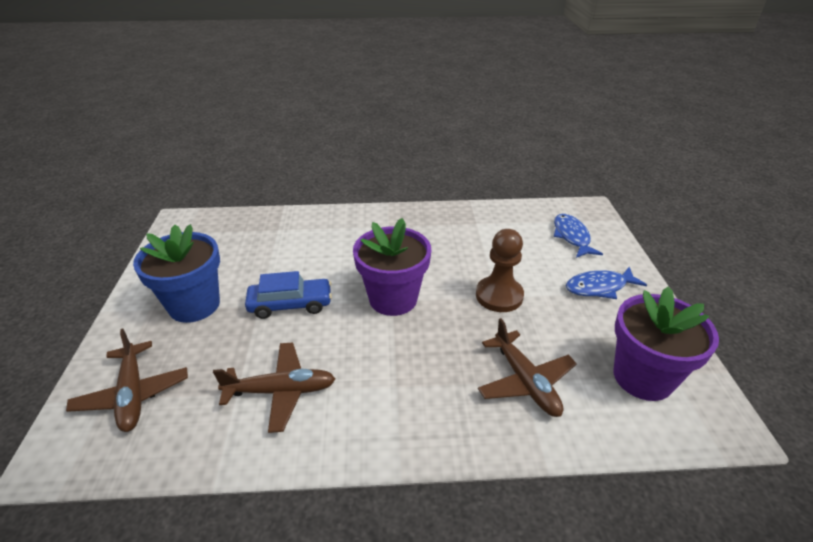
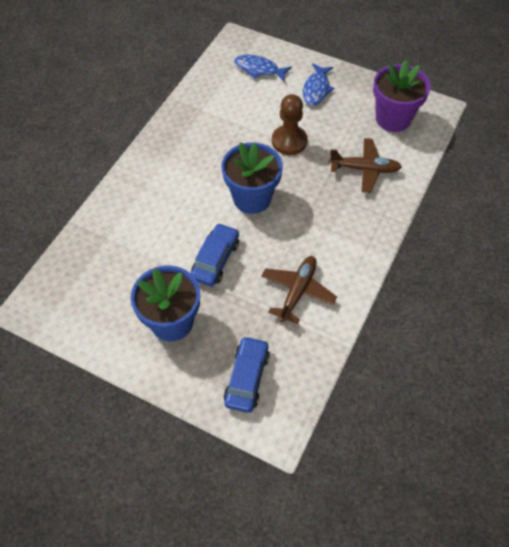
camera: 60 degrees left, 20 degrees up
brown plane [66,329,188,432] -> blue car [224,336,270,413]
purple flower pot [353,218,432,316] -> blue flower pot [221,142,283,214]

